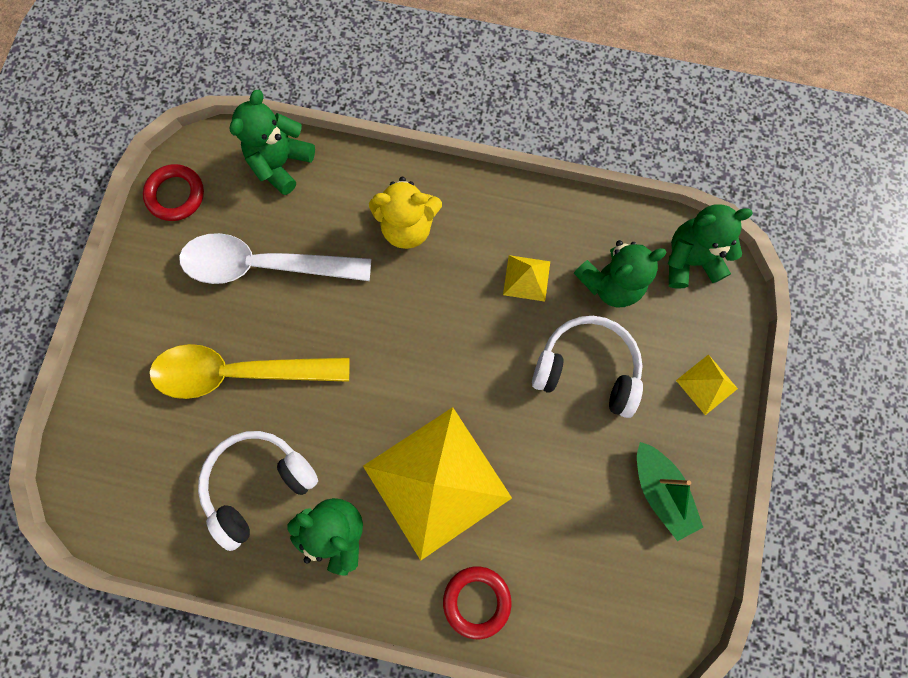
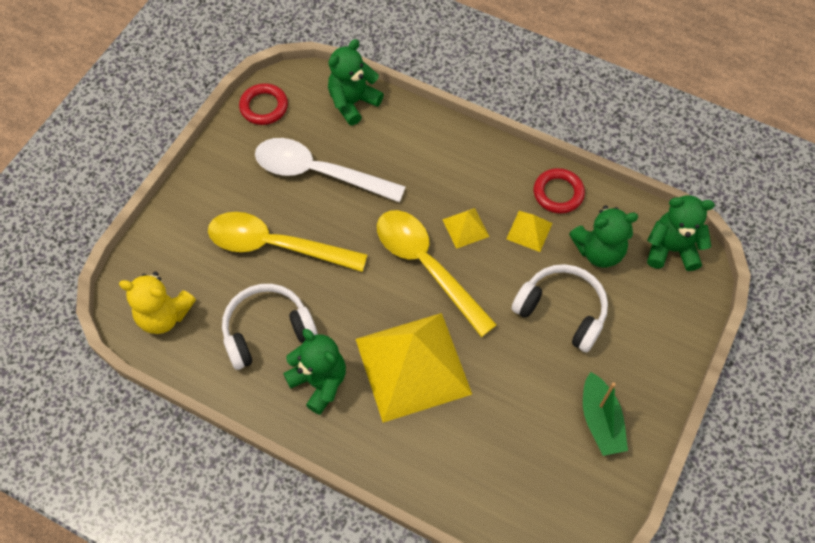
camera: 15 degrees right, 15 degrees down
yellow teddy bear [369,177,442,249] -> yellow teddy bear moved to [119,272,196,334]
red ring [443,566,511,639] -> red ring moved to [534,168,585,214]
yellow pyramid [676,354,738,415] -> yellow pyramid moved to [442,208,490,249]
none -> yellow spoon [377,210,497,337]

